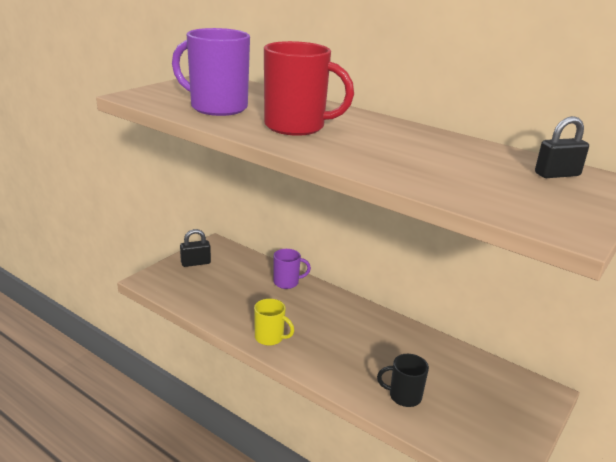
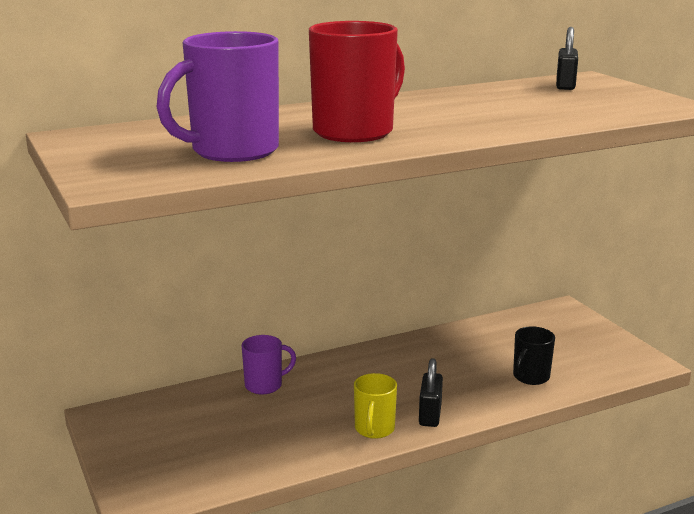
camera: 60 degrees left, 5 degrees down
black padlock [180,229,211,267] -> black padlock moved to [419,358,443,427]
yellow mug [254,299,294,346] -> yellow mug turned 135 degrees clockwise [354,373,397,439]
purple mug [274,249,311,289] -> purple mug turned 45 degrees clockwise [242,335,296,395]

